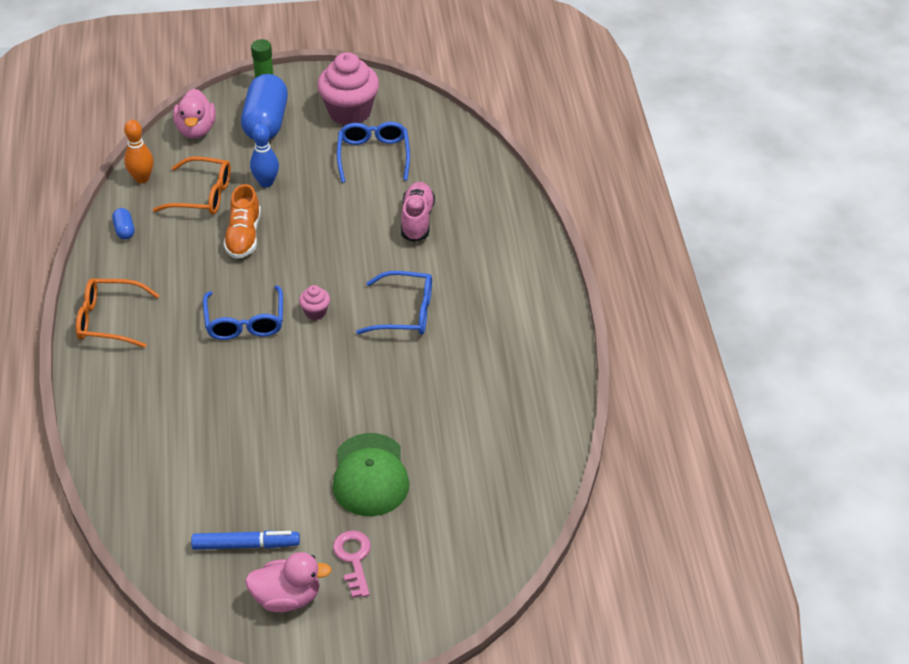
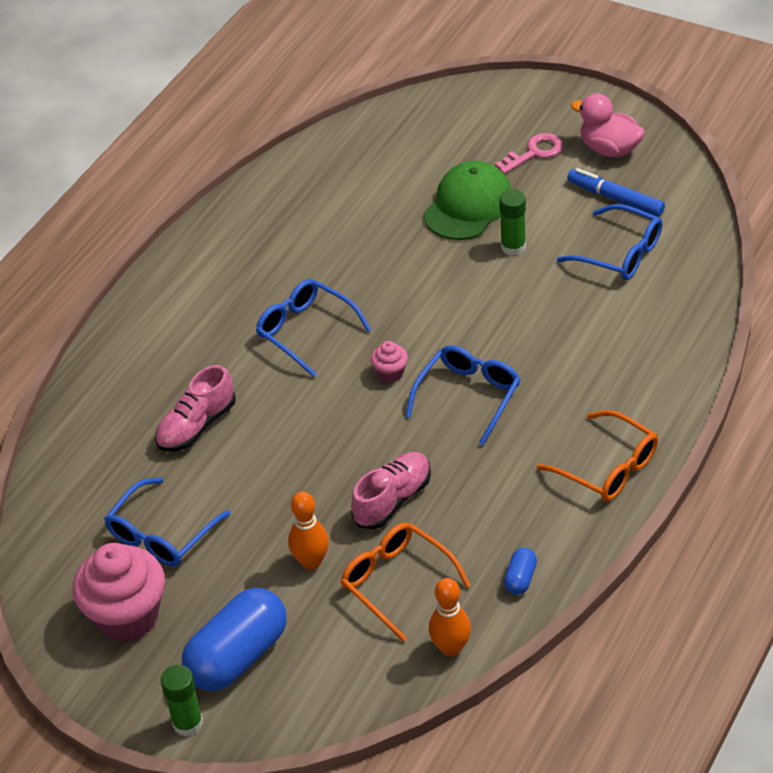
camera: 140 degrees left, 0 degrees up
pink duck [173,89,216,139] -> none
orange shoe [223,184,261,259] -> pink shoe [351,452,431,529]
blue bowling pin [250,124,279,187] -> orange bowling pin [288,492,329,570]
pink key [333,531,371,598] -> pink key turned 150 degrees counterclockwise [495,133,563,174]
none -> green glue stick [499,189,526,256]
none -> blue glasses [557,204,663,280]

